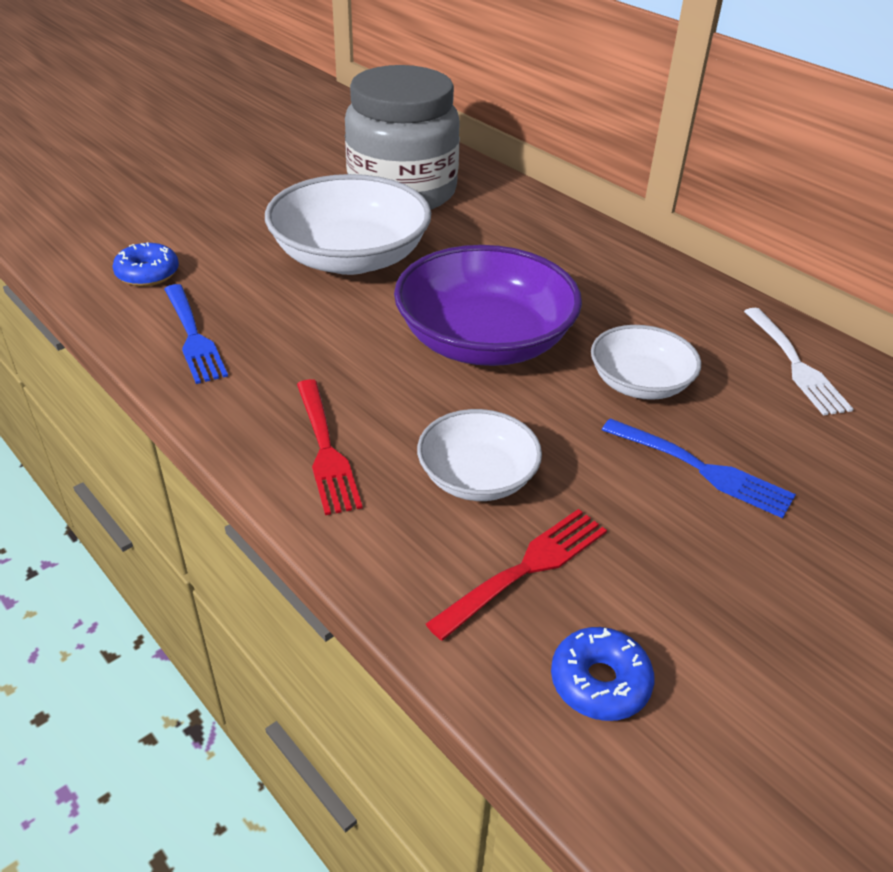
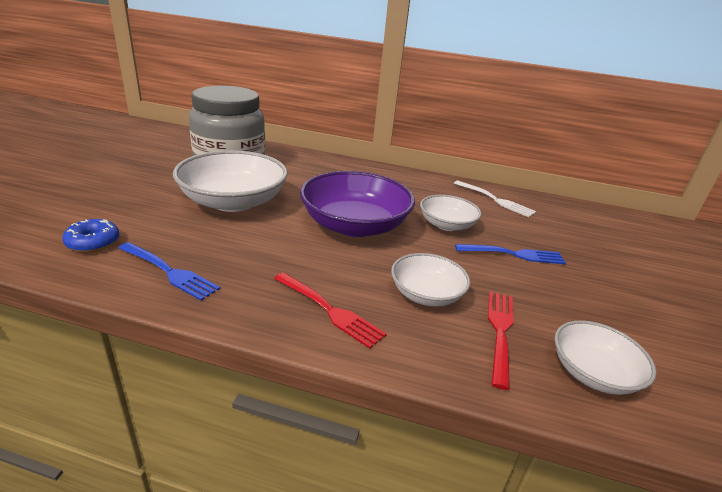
camera: 35 degrees left, 10 degrees down
blue donut [551,627,654,721] -> white bowl [554,320,656,395]

